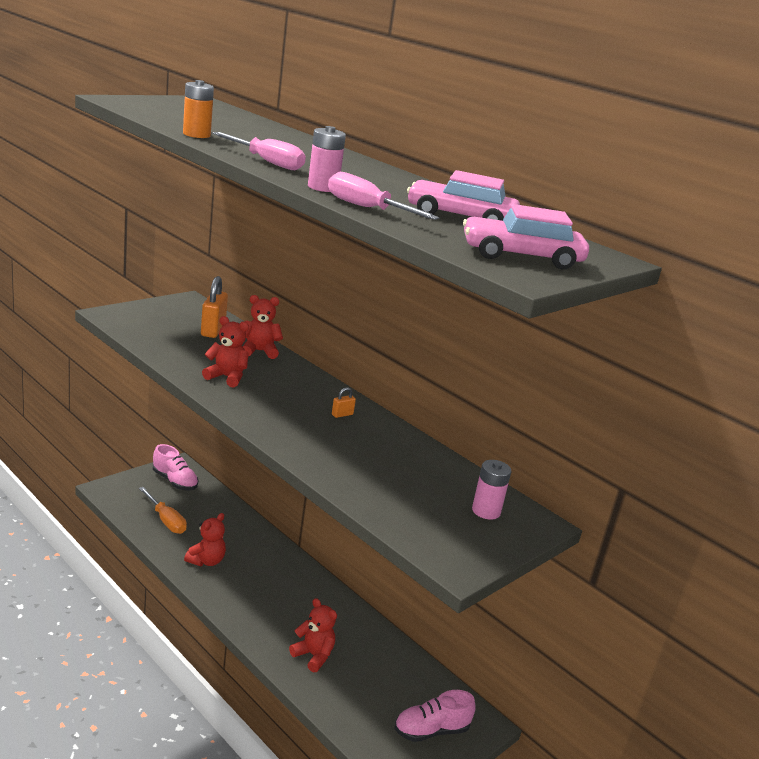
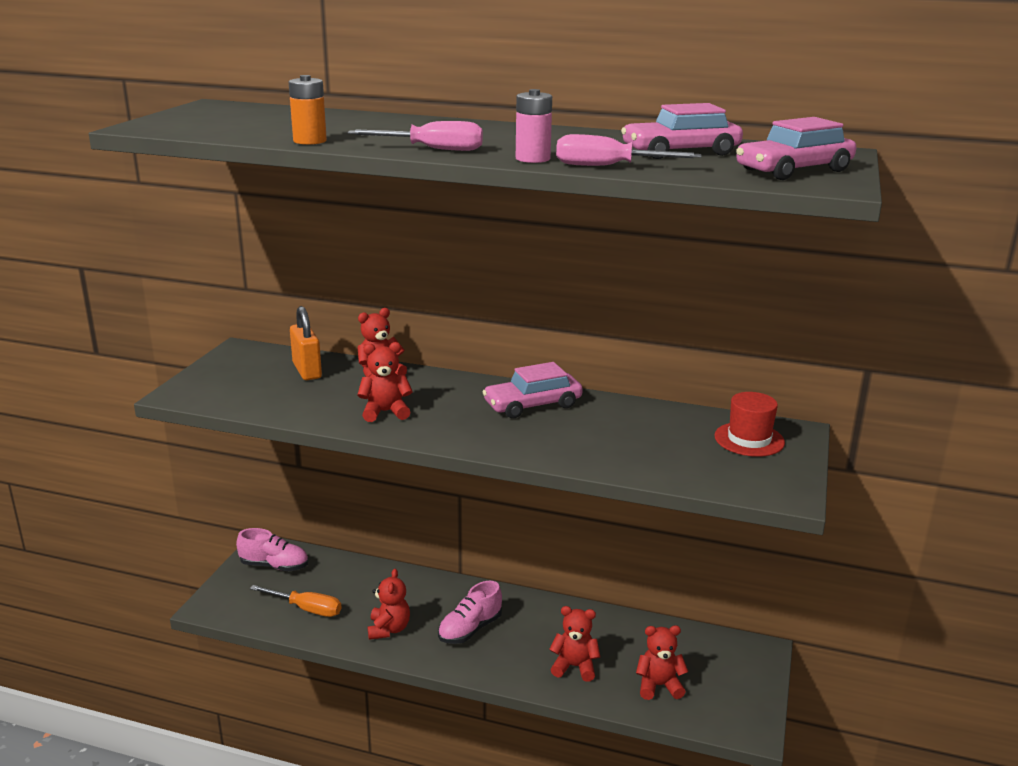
camera: 25 degrees left, 0 degrees up
orange padlock [332,387,356,418] -> pink car [482,362,583,418]
pink shoe [394,690,476,742] -> pink shoe moved to [438,581,502,644]
pink battery [472,460,512,519] -> red hat [714,392,785,457]
none -> red teddy bear [636,625,689,700]

